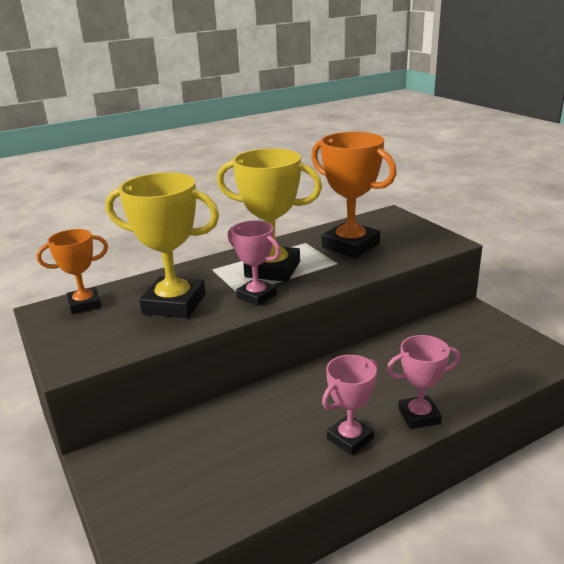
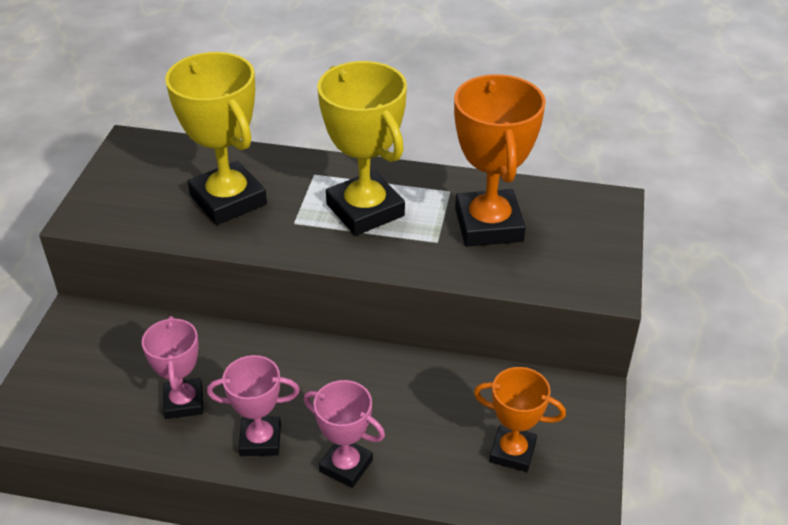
camera: 40 degrees right, 15 degrees up
orange trophy [37,229,108,314] -> orange trophy moved to [474,367,566,472]
pink trophy [228,220,280,306] -> pink trophy moved to [142,316,203,419]

